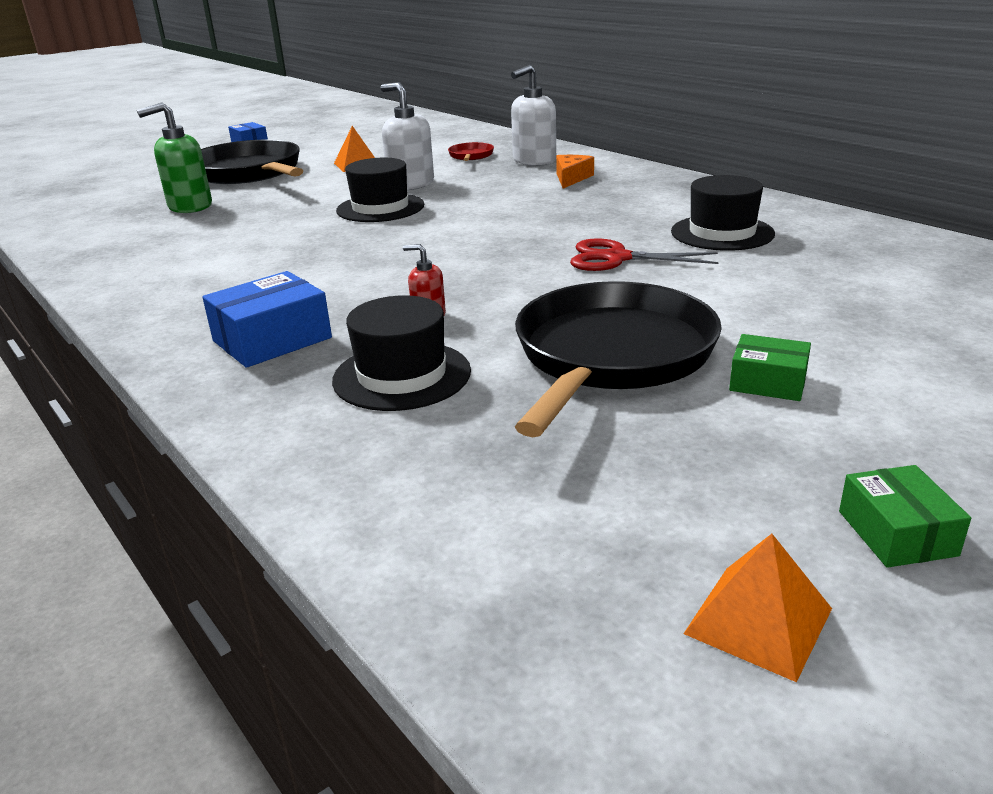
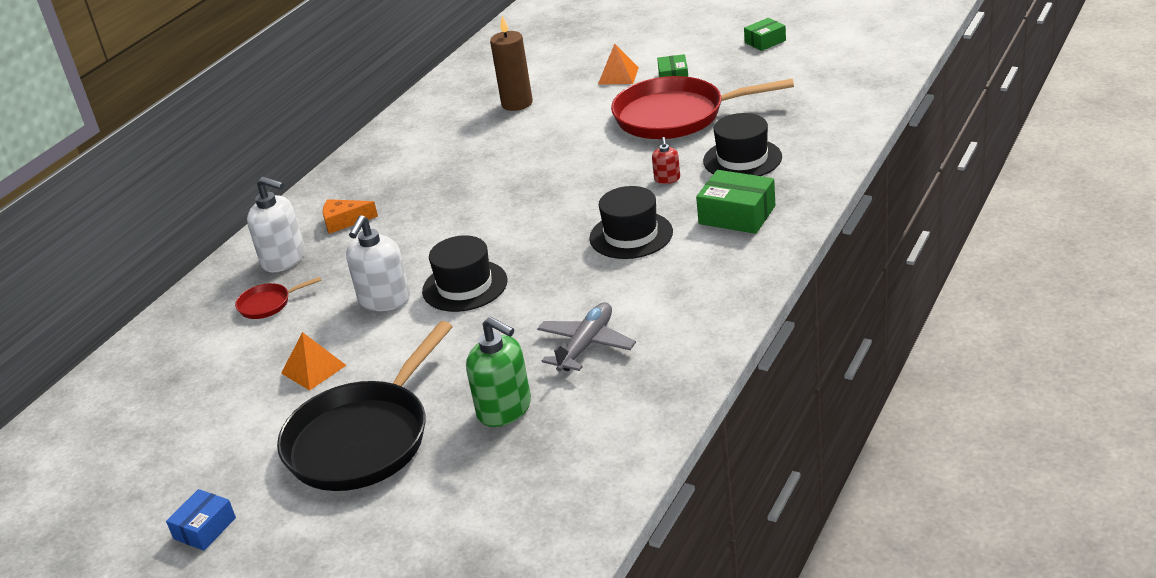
camera: 110 degrees left, 5 degrees up
blue box [202,271,332,368] -> green box [696,170,775,234]
black pan [515,281,722,437] -> red pan [611,76,794,139]
red scissors [570,239,719,271] -> none
black hat [671,175,775,251] -> black hat moved to [589,186,673,259]
orange pyramid [684,534,832,682] -> orange pyramid moved to [598,44,639,85]
none -> brown candle [490,15,533,111]
none -> grey plane [537,302,636,371]

